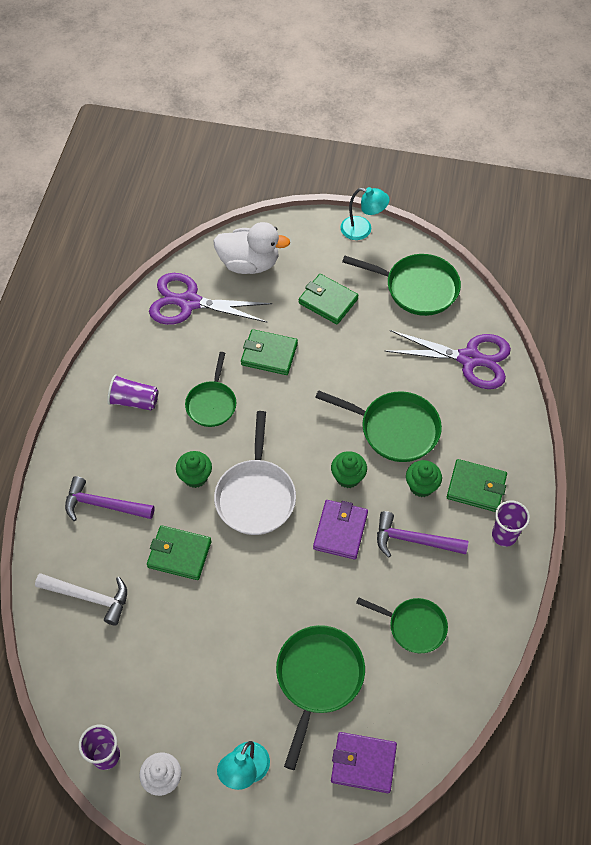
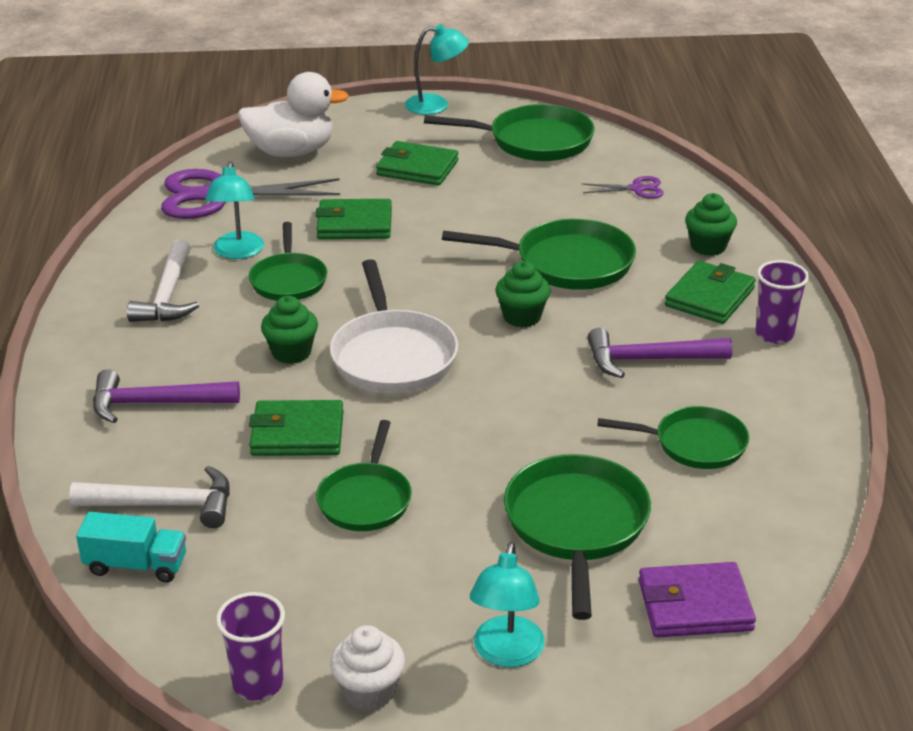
camera: 15 degrees left, 25 degrees down
purple cup [107,374,158,411] -> white hammer [127,239,199,322]
purple wallet [313,500,368,559] -> none
purple scissors [384,330,511,389] -> purple scissors [582,176,664,199], size x0.46
green cupcake [406,460,442,497] -> green cupcake moved to [685,193,737,256]
green wallet [447,459,507,512] -> green wallet turned 60 degrees counterclockwise [665,261,756,324]
none -> turquoise truck [76,512,186,583]
none -> turquoise lamp [205,161,264,259]
none -> green pan [316,420,412,531]

